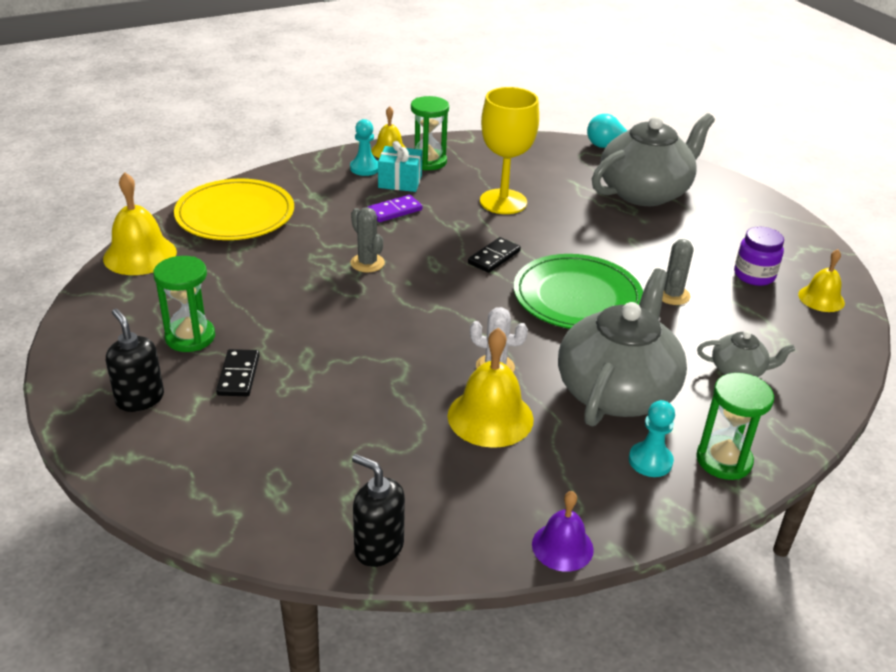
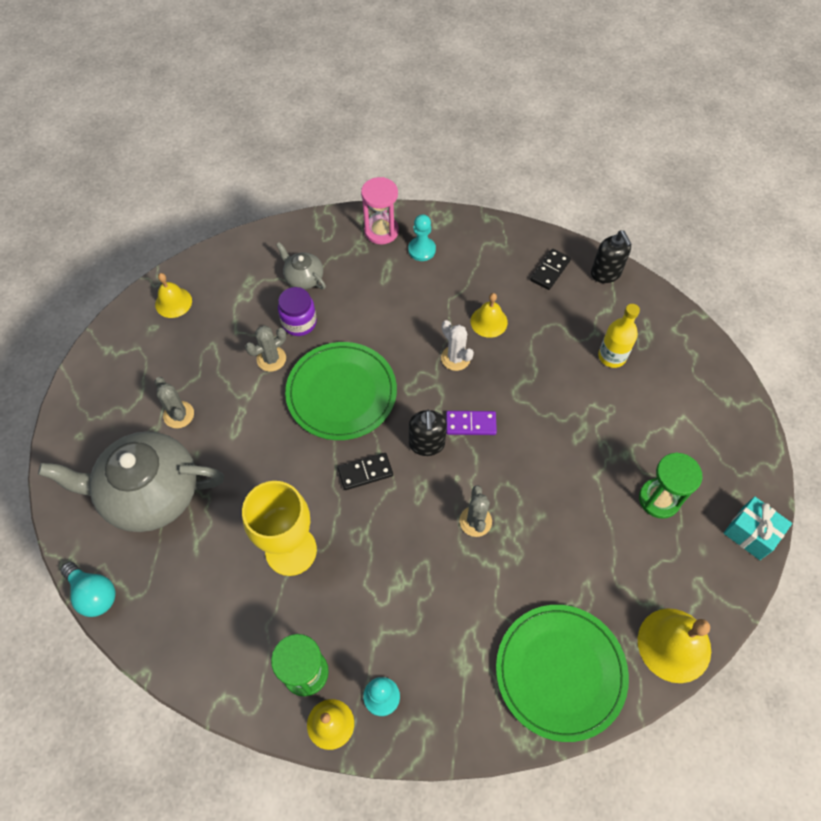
camera: 145 degrees left, 25 degrees up
black soap dispenser [106,309,164,412] -> black soap dispenser moved to [409,410,447,456]
yellow plate [174,179,294,240] -> green plate [496,605,629,742]
black domino [216,349,260,396] -> black domino moved to [530,249,571,290]
purple domino [368,195,422,222] -> purple domino moved to [446,411,497,435]
turquoise gift [378,141,422,192] -> turquoise gift moved to [724,496,792,560]
yellow bell [448,328,534,448] -> yellow bell [471,293,508,338], size x0.62
purple bell [532,491,594,572] -> none
grey teapot [558,268,687,427] -> none
green hourglass [696,373,774,480] -> pink hourglass [361,177,399,244]
purple jar [734,227,784,286] -> purple jar moved to [278,287,317,336]
none -> grey cactus [155,377,194,428]
none -> yellow bottle [598,304,640,368]

